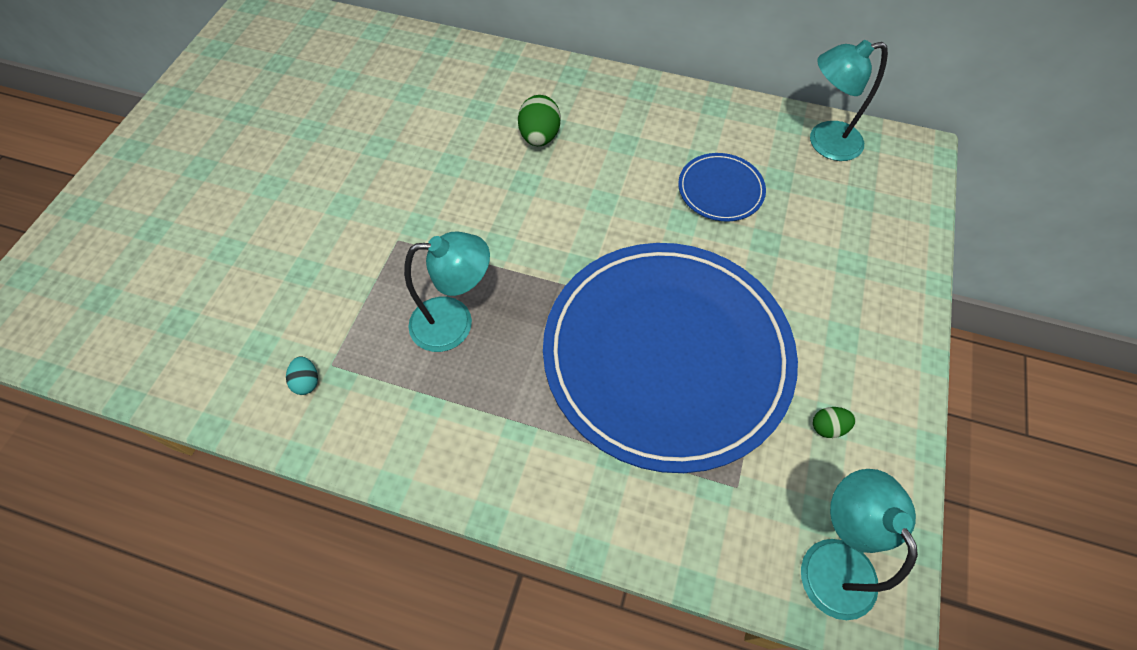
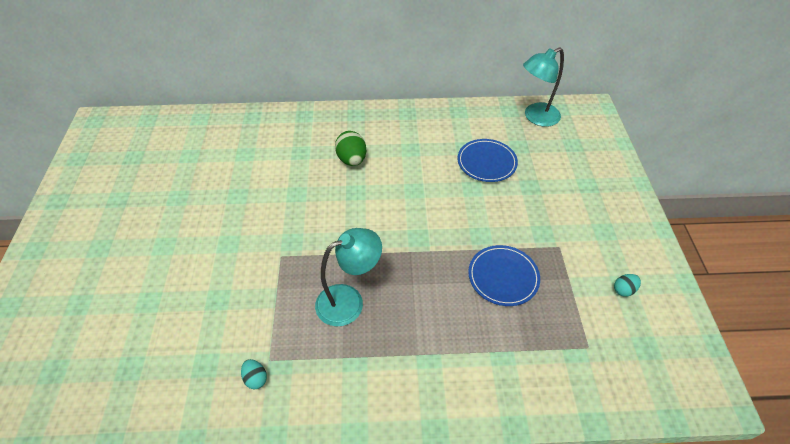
camera: 20 degrees left, 10 degrees down
blue plate [543,243,798,473] -> blue plate [468,245,540,306], size x0.40
turquoise lamp [801,469,918,620] -> none
green egg [813,407,856,438] -> turquoise egg [614,274,641,297]

